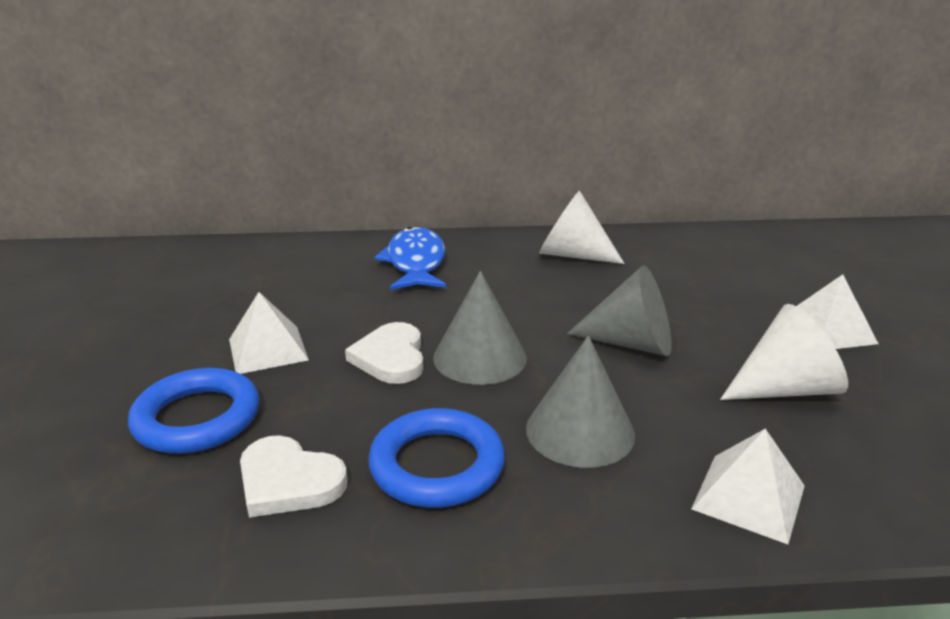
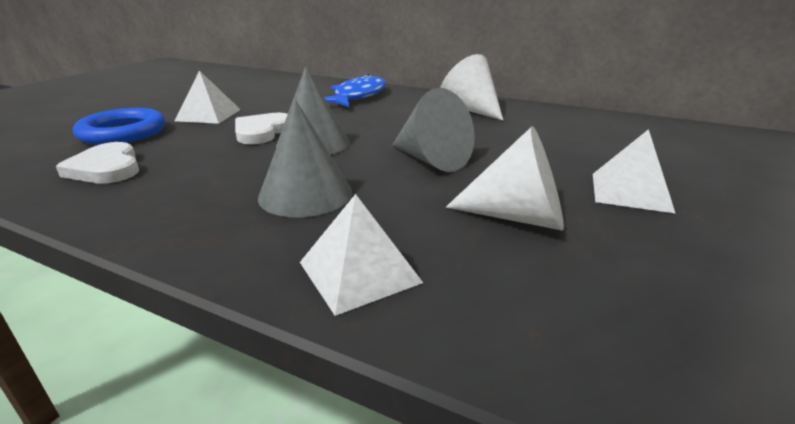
camera: 30 degrees right, 0 degrees up
blue ring [368,408,505,508] -> none

